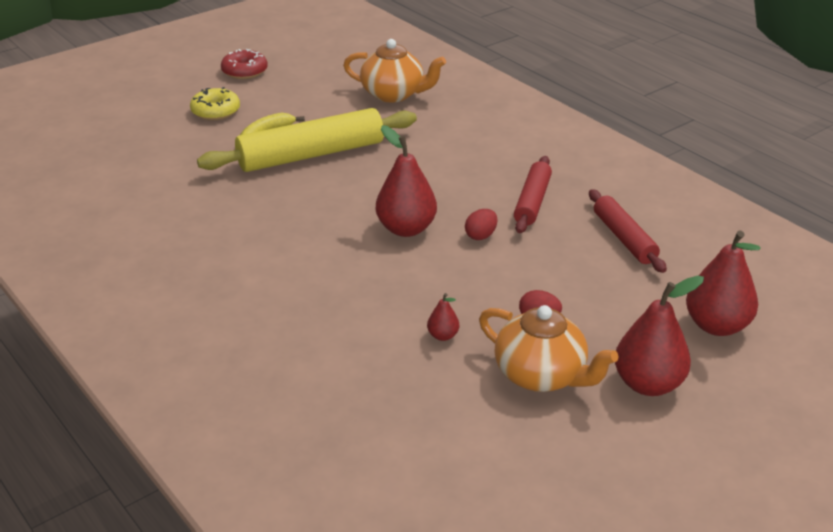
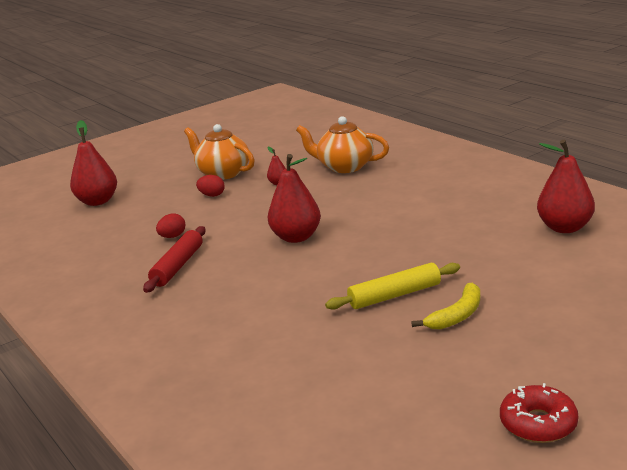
camera: 175 degrees left, 10 degrees down
yellow donut [190,87,240,120] -> none
yellow rolling pin [197,108,417,172] -> yellow rolling pin [325,263,460,310], size x0.58
orange teapot [343,39,446,102] -> orange teapot moved to [296,116,389,173]
red egg [465,209,497,240] -> red egg moved to [156,213,186,238]
red rolling pin [589,189,667,273] -> none
red pear [615,276,704,396] -> red pear moved to [537,140,595,233]

